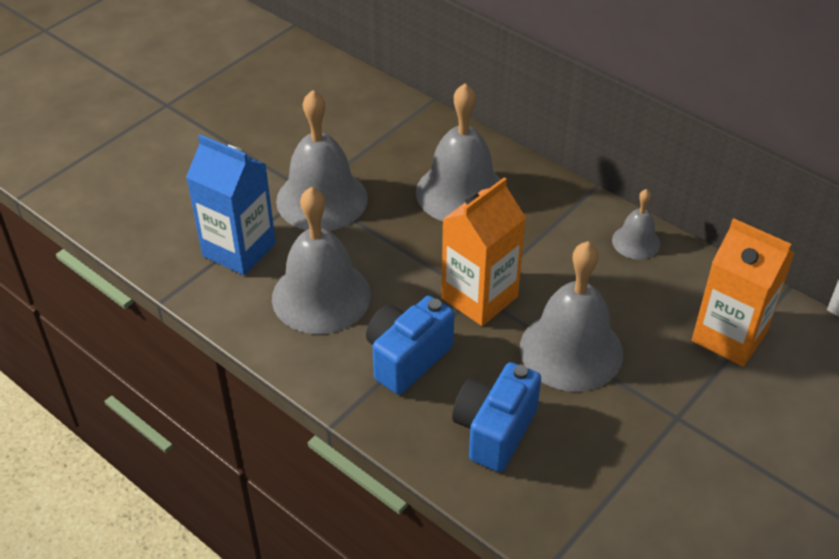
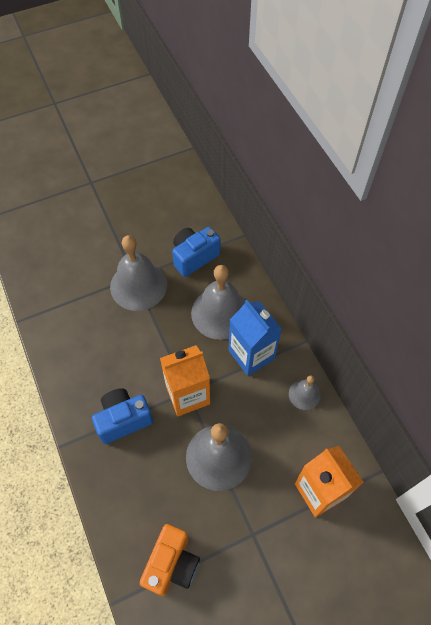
camera: 25 degrees right, 15 degrees up
blue carton [186,134,276,276] -> blue carton moved to [229,300,282,376]
grey bell [272,187,371,334] -> none
blue camera [452,362,541,472] -> blue camera moved to [172,227,220,277]
none -> orange camera [140,524,200,596]

